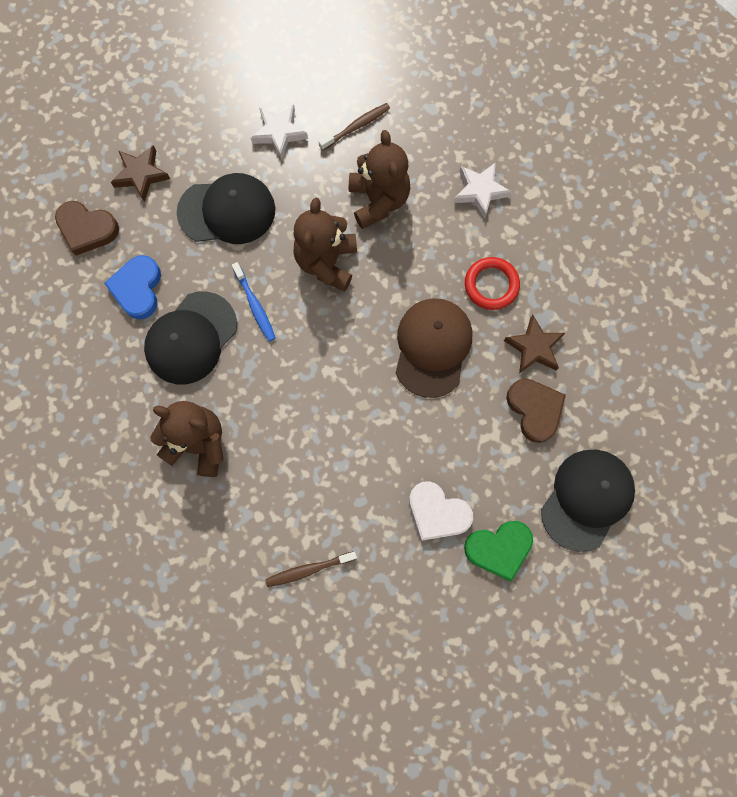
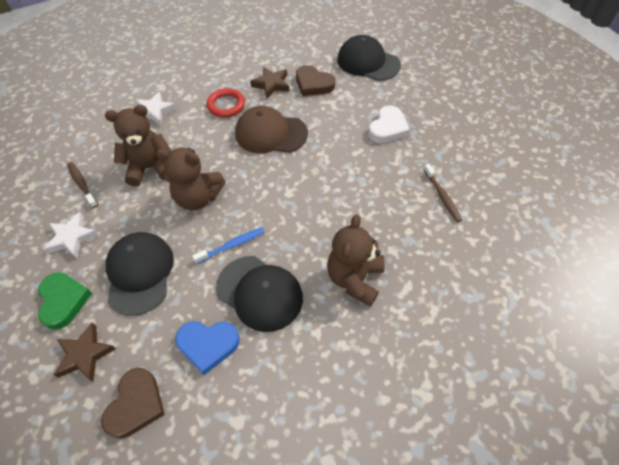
camera: 90 degrees left, 20 degrees down
green heart [464,521,533,581] -> green heart moved to [38,272,92,330]
brown heart [506,379,566,443] -> brown heart turned 120 degrees counterclockwise [296,65,335,96]

